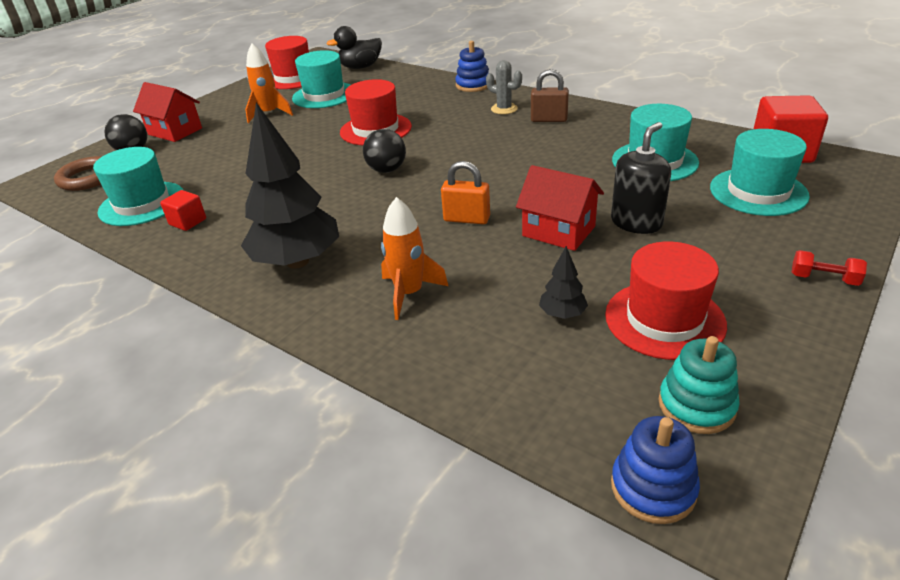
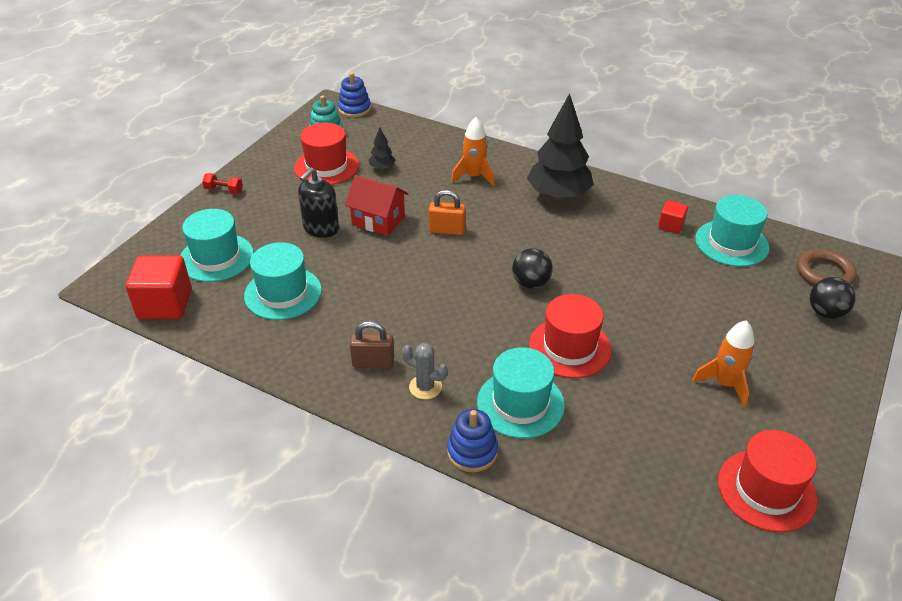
camera: 170 degrees right, 5 degrees up
red house [133,82,202,142] -> none
turquoise hat [292,50,350,108] -> turquoise hat moved to [477,347,565,438]
black duck [327,26,382,69] -> none

